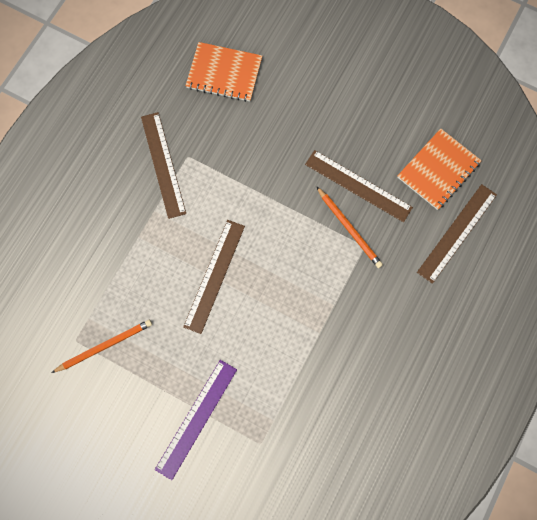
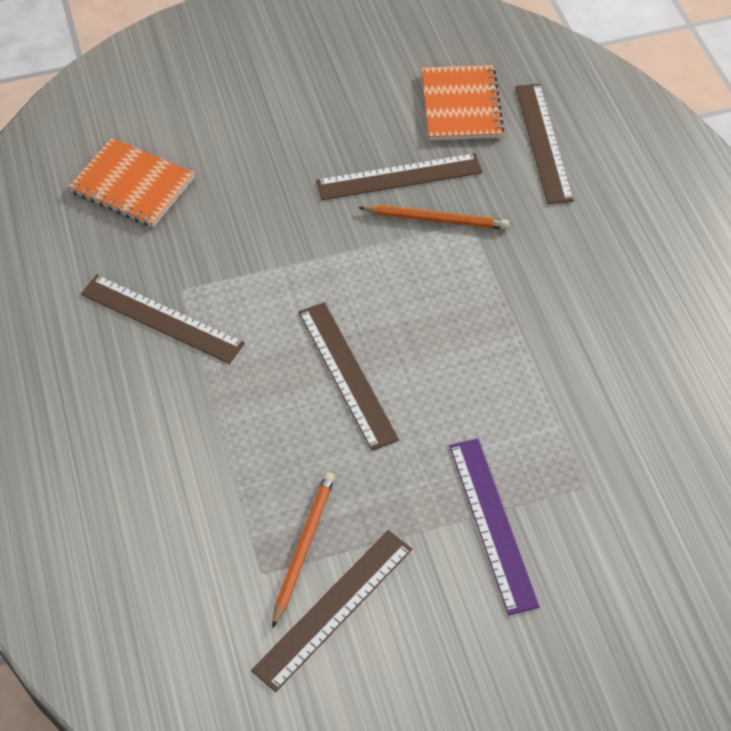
camera: 45 degrees left, 20 degrees down
orange notebook [186,42,262,102] -> orange notebook turned 60 degrees clockwise [68,138,195,227]
none -> brown ruler [251,530,412,692]

